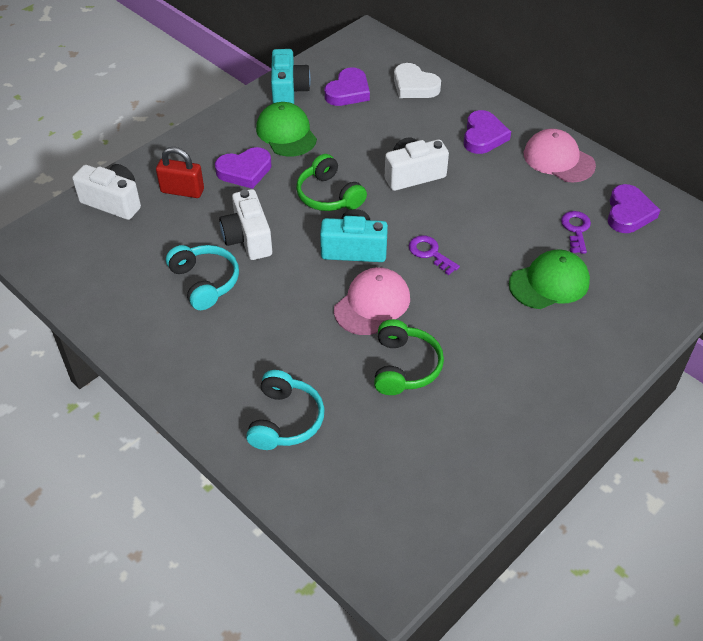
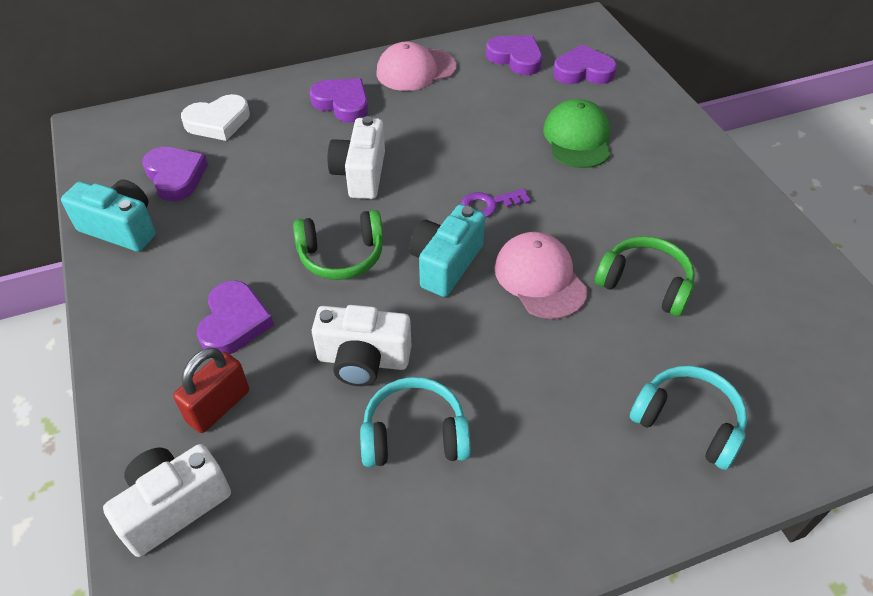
camera: 65 degrees left, 0 degrees up
green cap [256,102,317,157] -> none
purple key [561,211,591,254] -> none
none -> purple heart [553,45,617,84]

